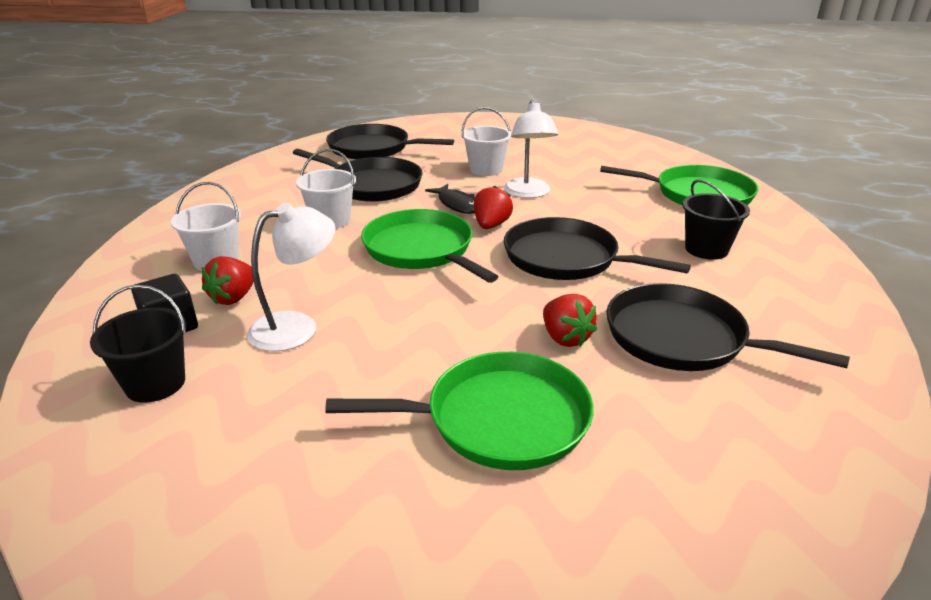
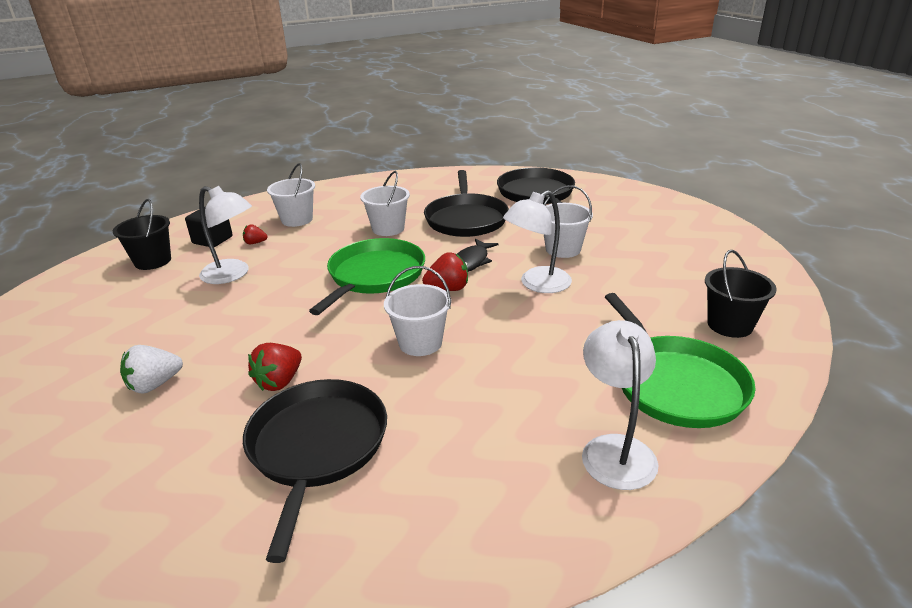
camera: 60 degrees right, 0 degrees up
red strawberry [202,256,254,305] -> red strawberry [243,224,268,244], size x0.59
green pan [325,352,594,470] -> white strawberry [120,345,183,394]
black pan [504,217,691,280] -> white bucket [384,266,451,356]
black bucket [683,179,750,260] -> black bucket moved to [705,250,777,338]
none -> white lamp [582,320,659,490]

